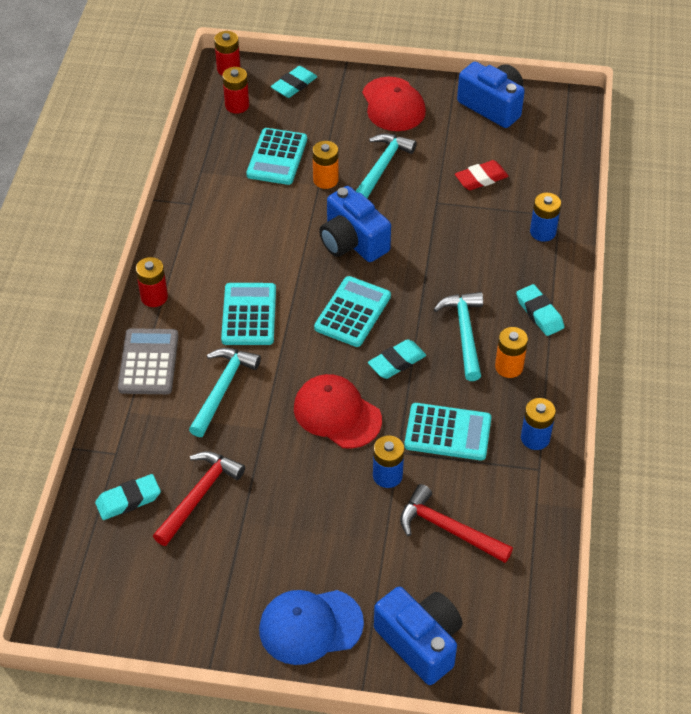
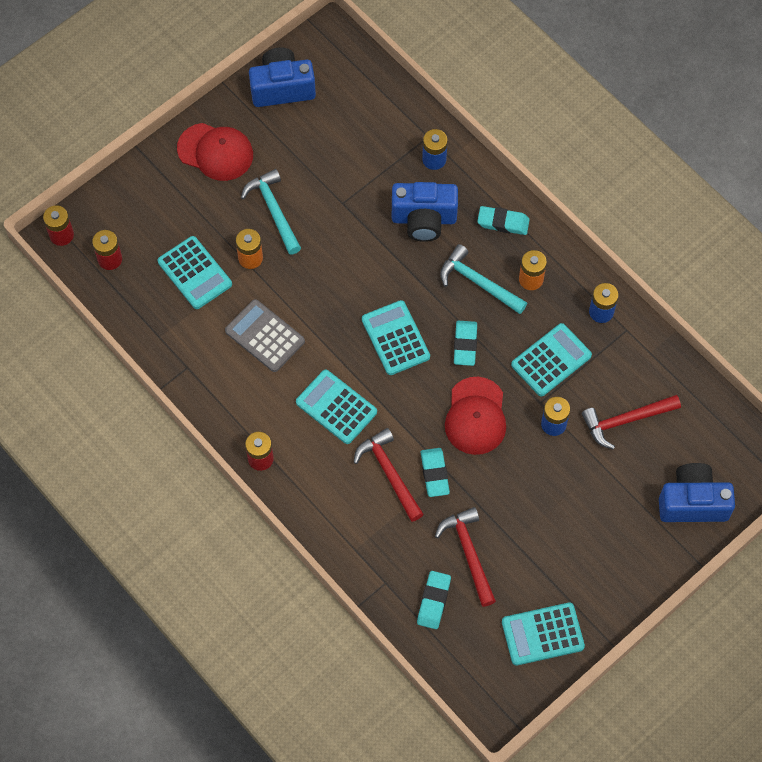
camera: 50 degrees left, 15 degrees up
grey calculator [118,328,178,394] -> grey calculator moved to [225,299,305,372]
turquoise hammer [189,348,261,437] -> red hammer [354,428,424,522]
blue cap [259,590,364,665] -> none
turquoise eraser [271,66,317,98] -> turquoise eraser moved to [421,448,450,497]
red cap [294,374,382,449] -> red cap turned 75 degrees counterclockwise [445,377,506,455]
blue camera [319,186,391,262] -> blue camera moved to [392,182,458,242]
red eraser [455,160,509,190] -> none
none -> turquoise calculator [502,603,585,666]

